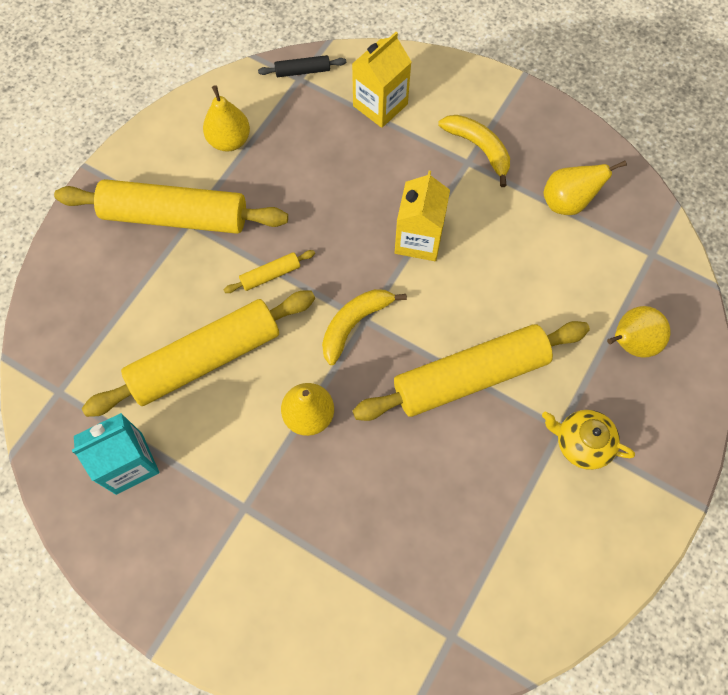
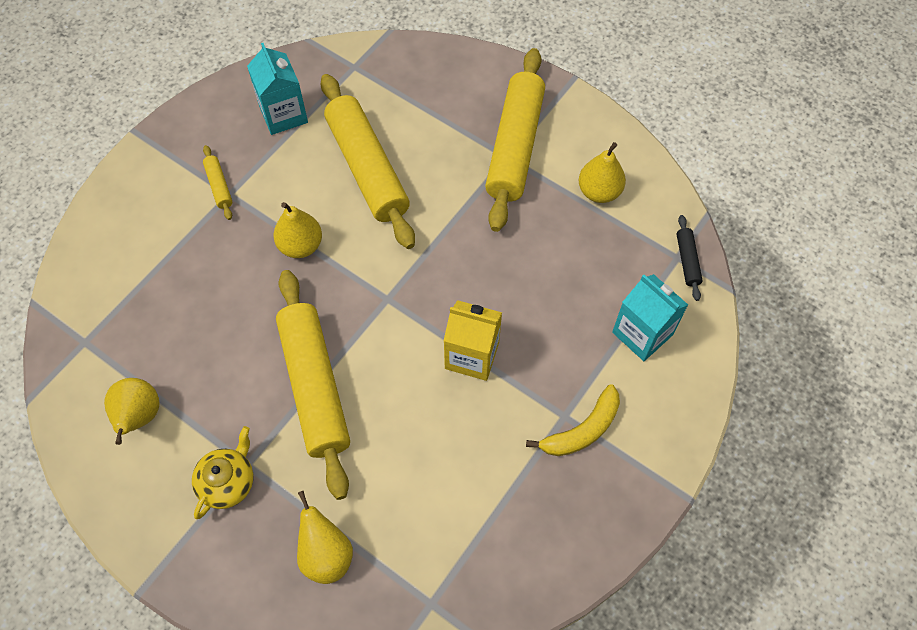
camera: 95 degrees right, 5 degrees down
yellow rolling pin [224,250,315,293] -> yellow rolling pin moved to [203,145,232,220]
yellow banana [322,289,407,365] -> none
yellow carton [352,32,411,128] -> turquoise carton [612,274,688,361]
yellow pear [544,161,627,215] -> yellow pear moved to [104,378,160,445]

